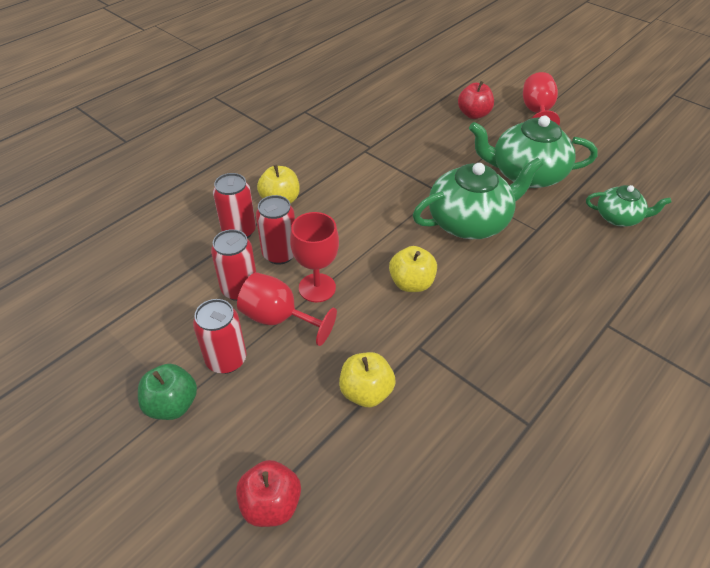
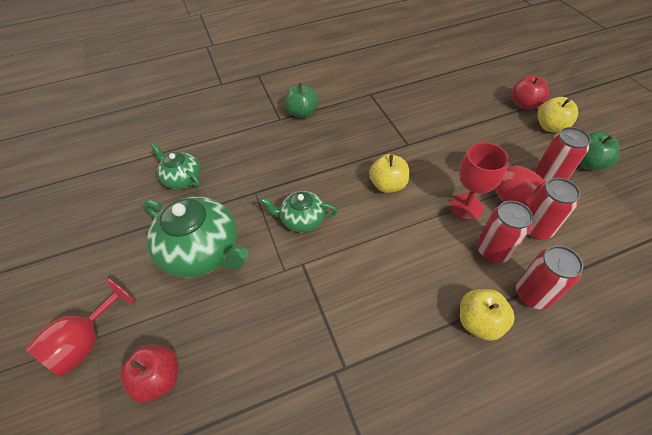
camera: 150 degrees left, 5 degrees up
yellow apple [339,352,396,407] -> yellow apple moved to [537,97,578,133]
green teapot [413,157,543,239] -> green teapot [260,191,338,232], size x0.56
none -> green apple [285,83,319,118]

